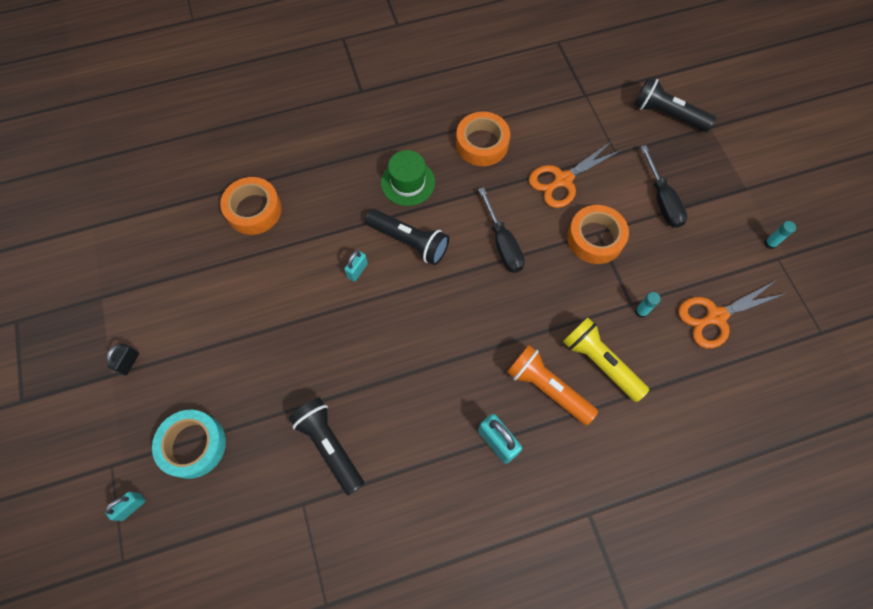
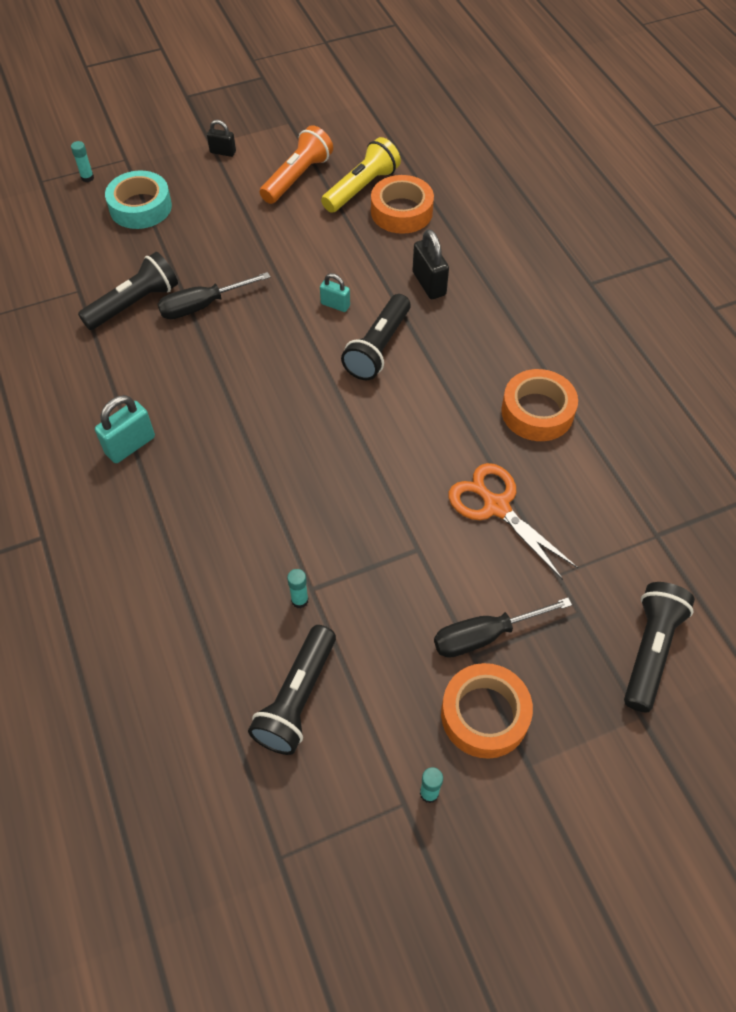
camera: 85 degrees right, 10 degrees down
turquoise padlock [105,491,146,521] -> turquoise glue stick [71,141,94,182]
green hat [381,150,435,206] -> none
black screwdriver [478,187,525,273] -> black screwdriver moved to [158,272,270,319]
orange flashlight [507,345,598,425] -> orange flashlight moved to [260,125,333,204]
yellow flashlight [563,318,649,402] -> yellow flashlight moved to [321,137,401,213]
orange tape [567,205,629,264] -> orange tape moved to [441,663,533,759]
orange scissors [678,281,787,348] -> black flashlight [248,625,336,755]
none -> black padlock [413,229,449,299]

